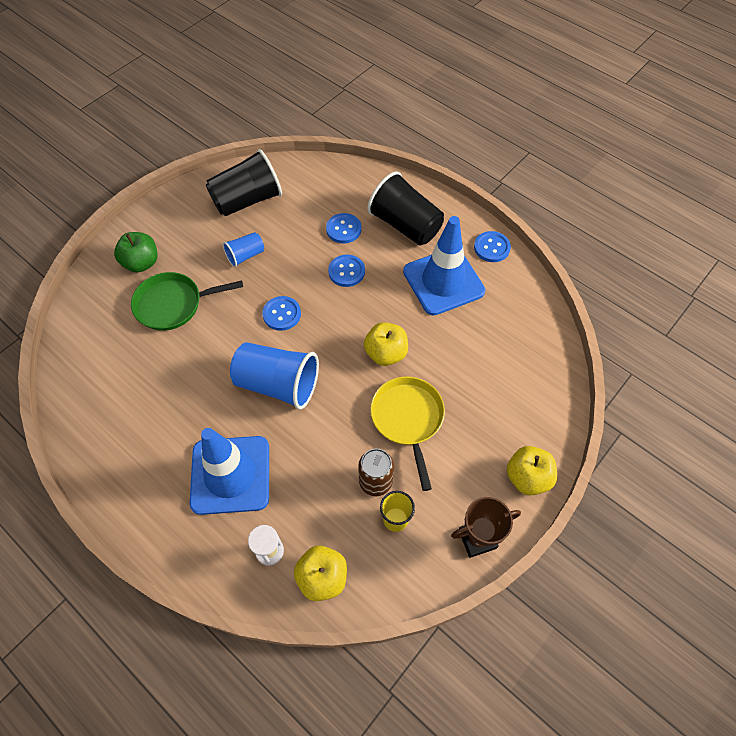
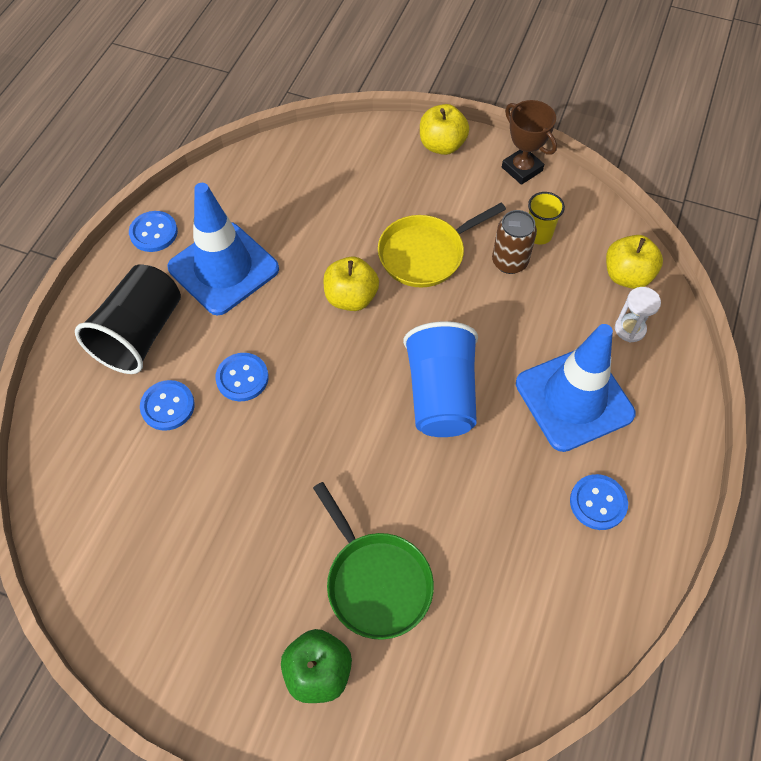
camera: 110 degrees left, 0 degrees up
black cup [206,149,282,216] -> none
blue cup [223,232,264,267] -> none
blue button [262,296,301,331] -> blue button moved to [570,474,628,530]

